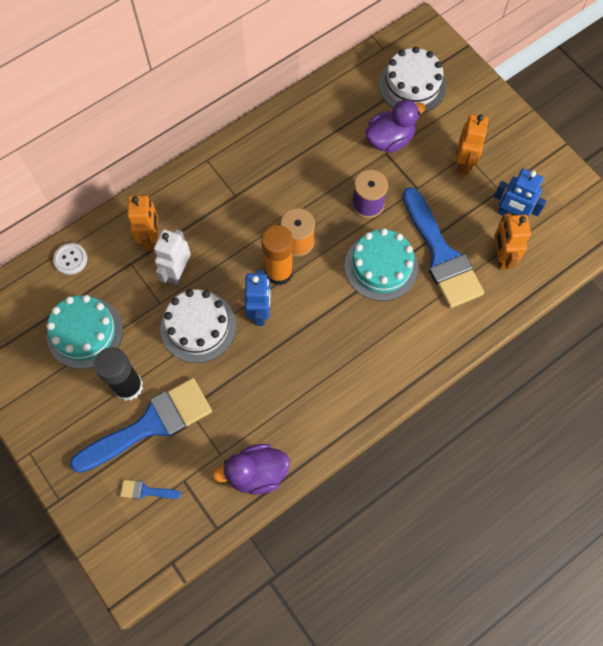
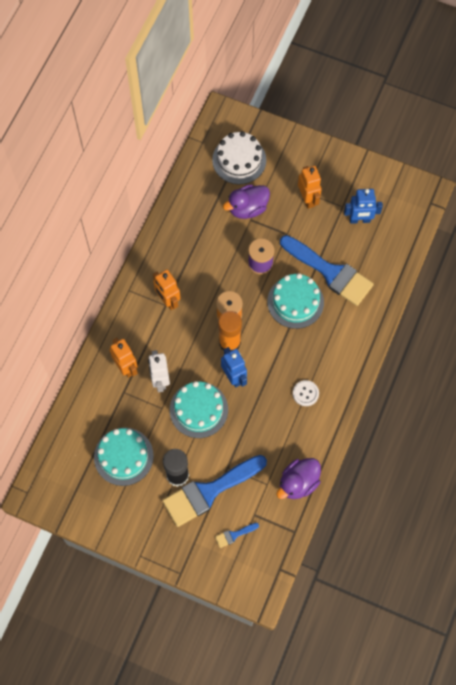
camera: 30 degrees left, 0 degrees up
white button [53,243,87,275] -> white button moved to [293,380,319,406]
blue brush [70,378,212,473] -> blue brush turned 150 degrees counterclockwise [162,455,267,527]
white cake [161,289,236,363] -> turquoise cake [170,381,228,438]
purple duck [365,99,426,153] -> purple duck turned 150 degrees counterclockwise [223,184,270,219]
orange robot [494,214,531,269] -> orange robot moved to [153,269,181,310]

